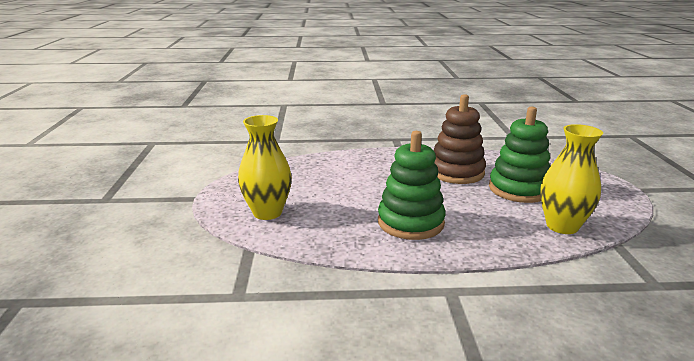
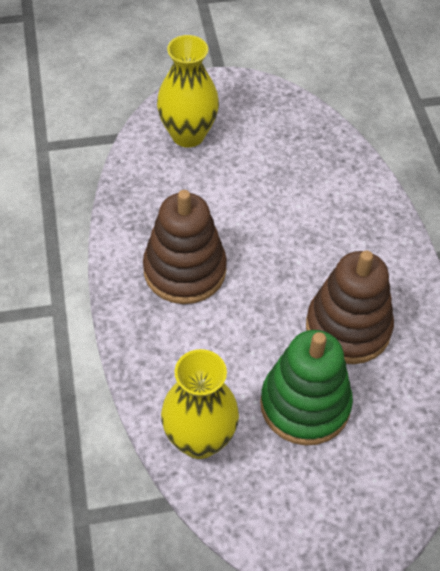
camera: 80 degrees right, 30 degrees up
green stacking toy [378,131,446,240] -> brown stacking toy [143,190,227,304]

